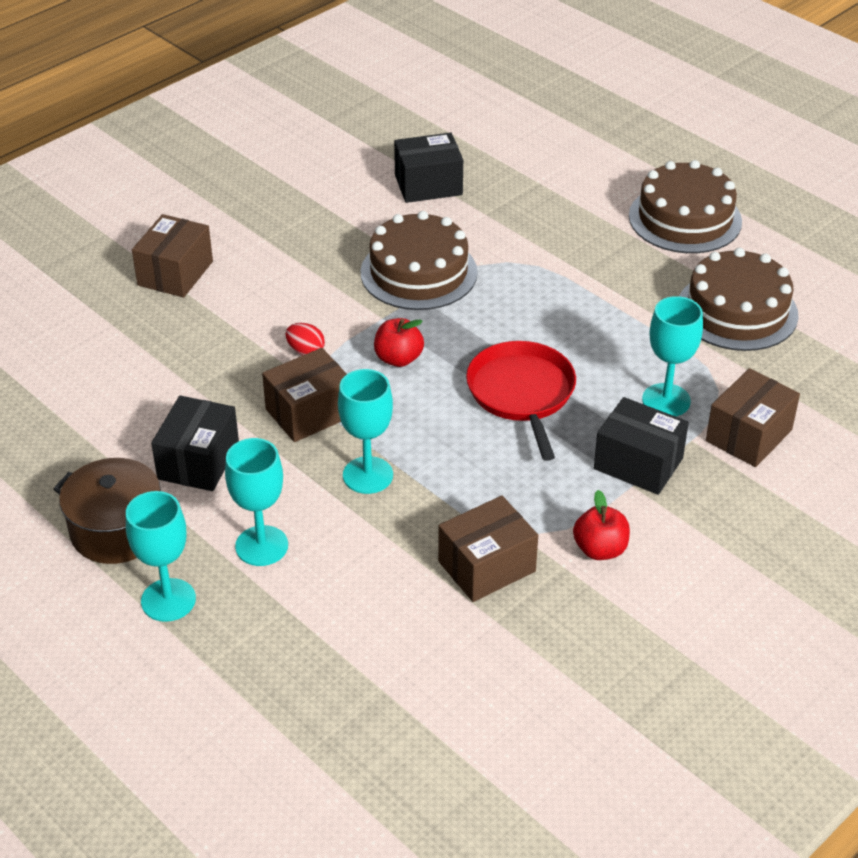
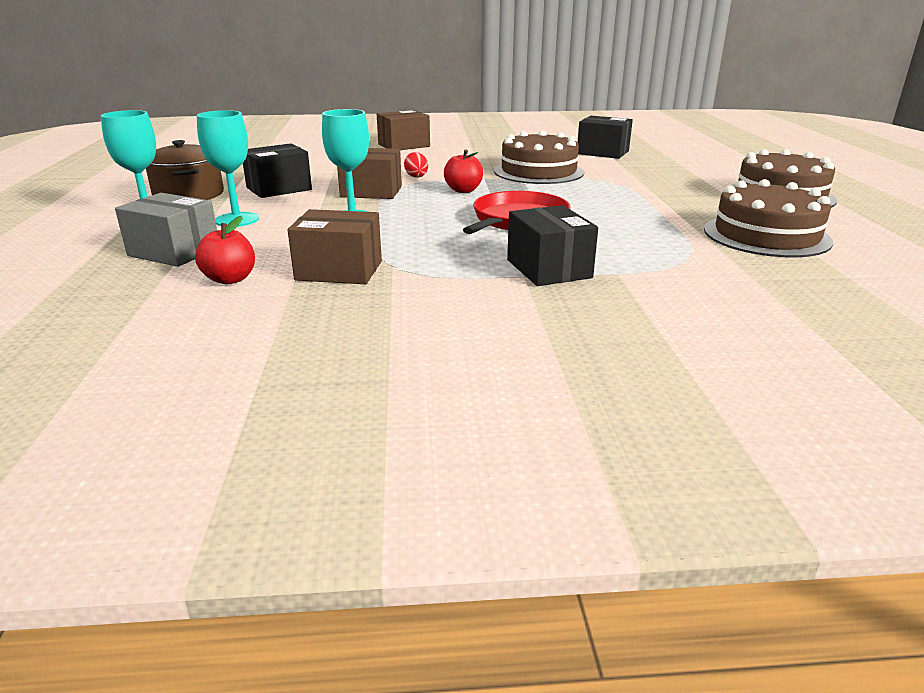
camera: 40 degrees right, 15 degrees down
red apple [573,490,630,560] -> red apple moved to [195,216,255,284]
turquoise goblet [642,296,703,416] -> none
brown box [706,368,800,467] -> none
none -> grey box [115,193,217,267]

